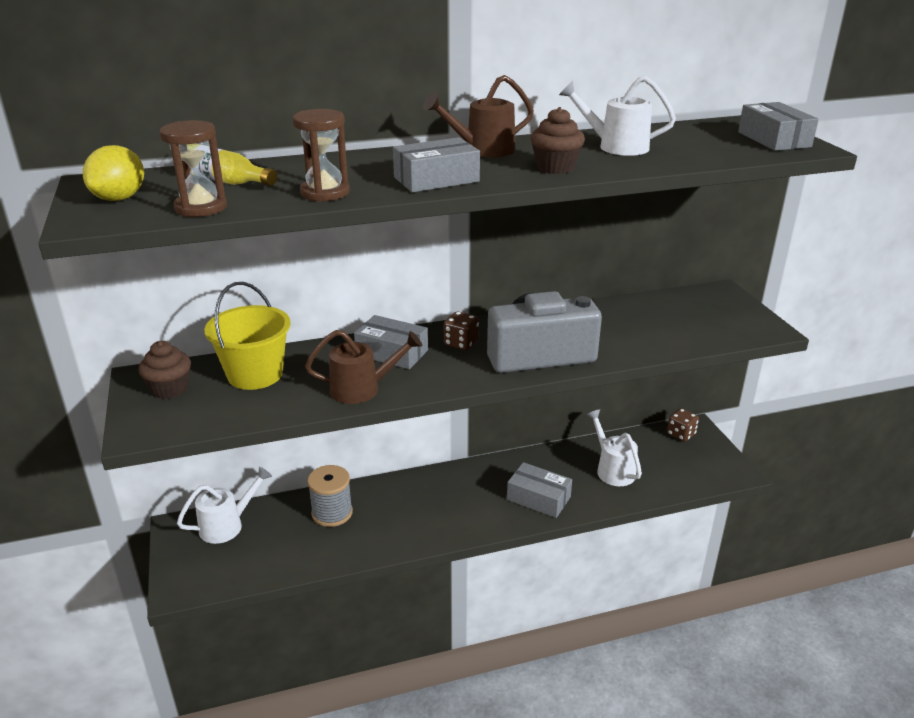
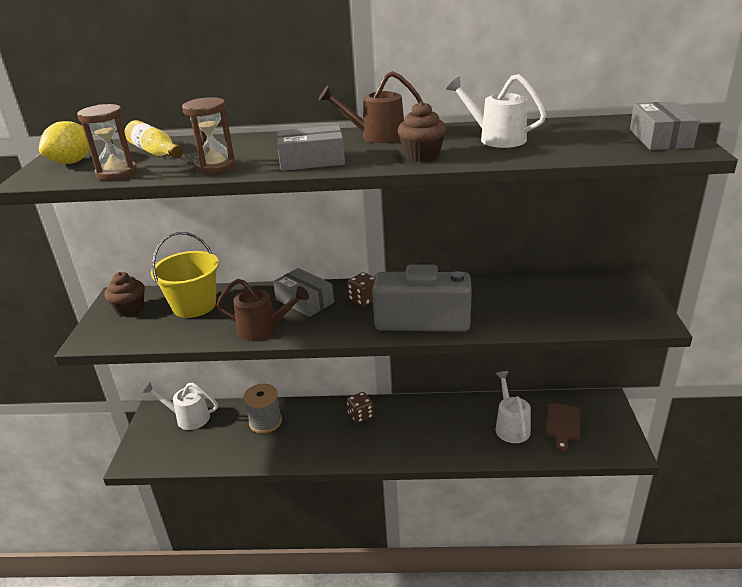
camera: 20 degrees right, 0 degrees up
white watering can [177,467,272,544] -> white watering can turned 150 degrees counterclockwise [142,382,218,430]
grey box [507,462,572,518] -> none
brown dice [667,408,699,442] -> brown dice moved to [347,392,374,423]
none -> brown cutting board [546,403,581,451]

